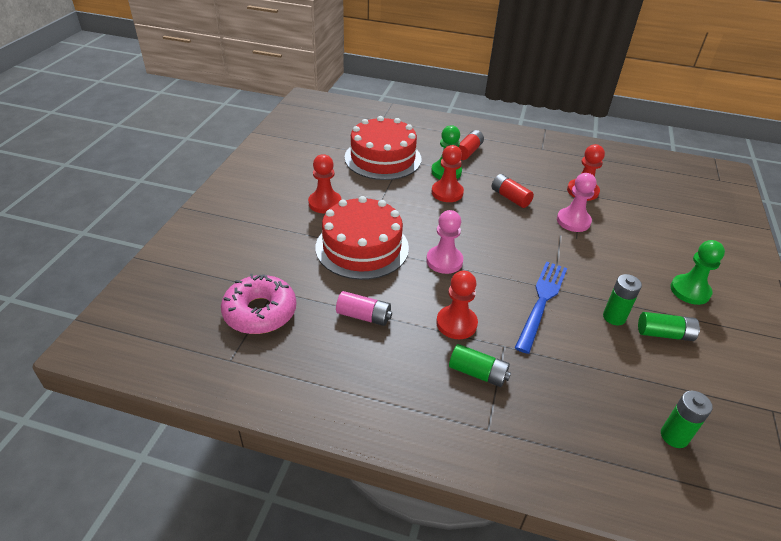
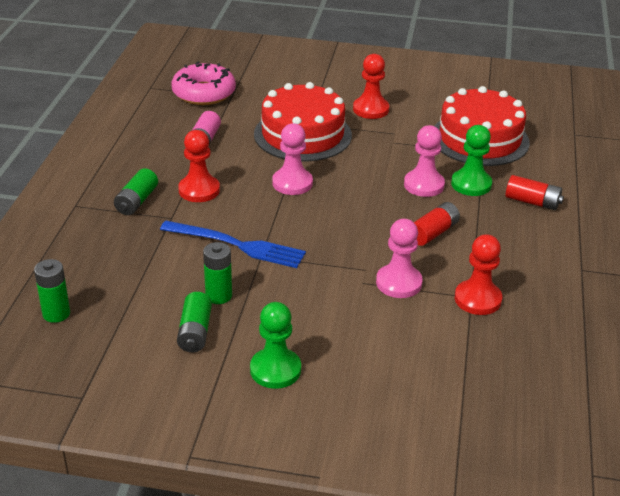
camera: 85 degrees right, 5 degrees down
red pawn [432,145,464,202] -> pink pawn [404,125,445,197]

